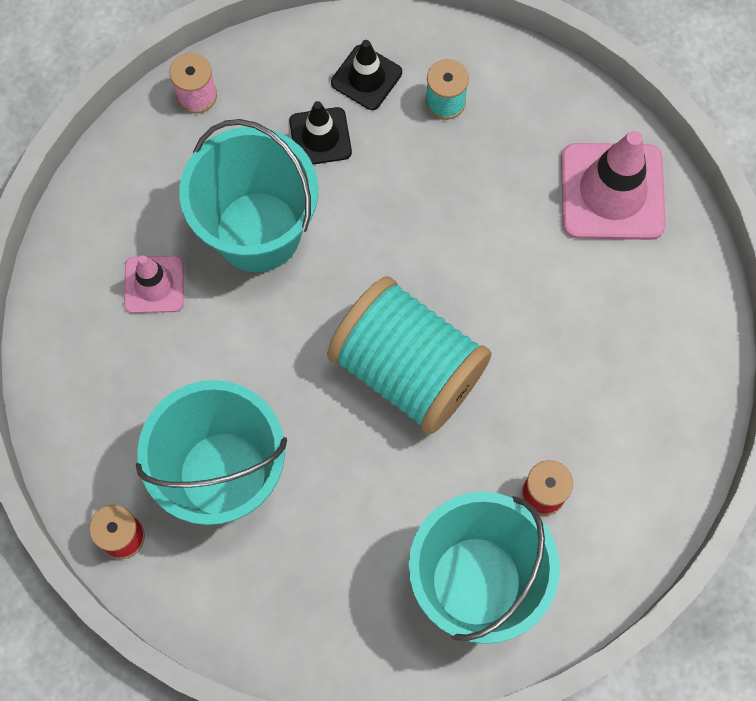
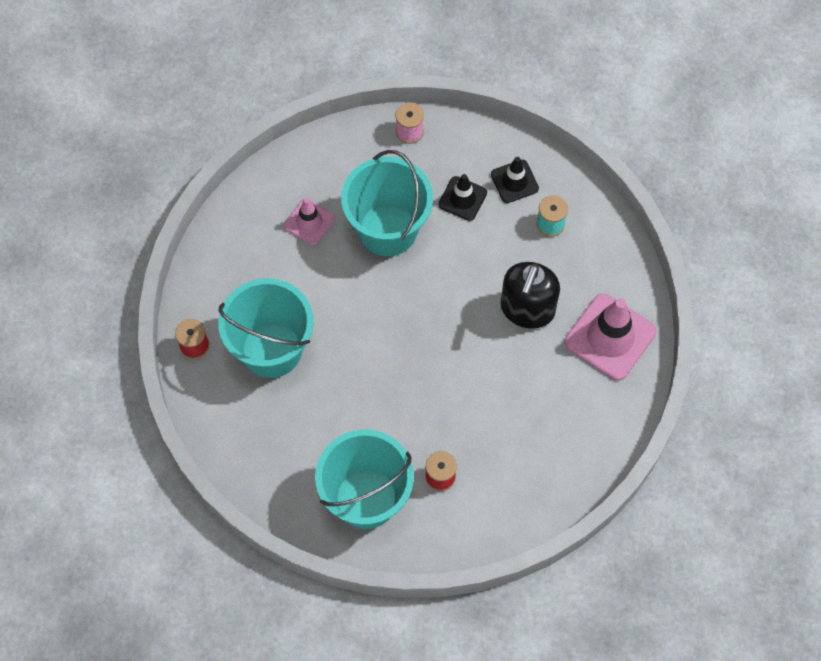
camera: 35 degrees right, 5 degrees down
turquoise spool [327,276,492,434] -> none
none -> black soap dispenser [501,262,560,329]

